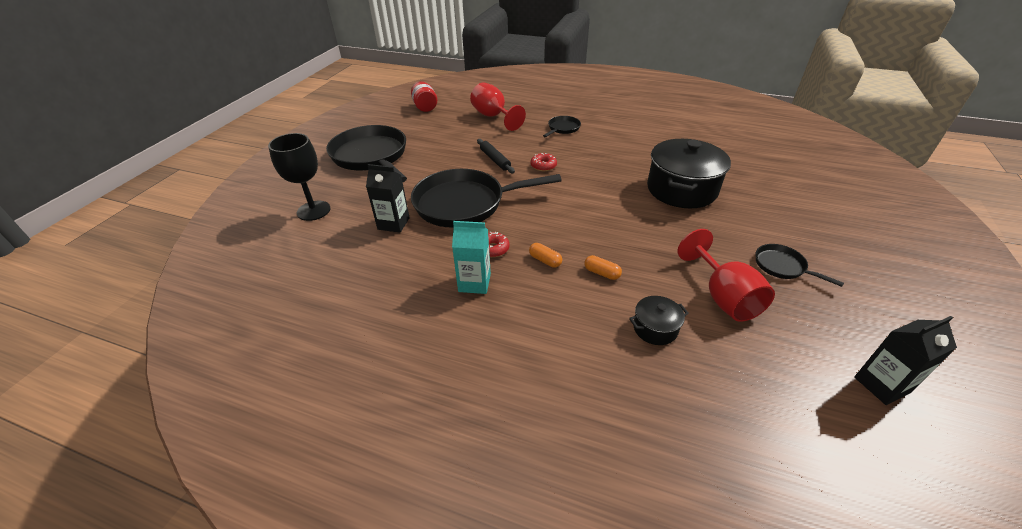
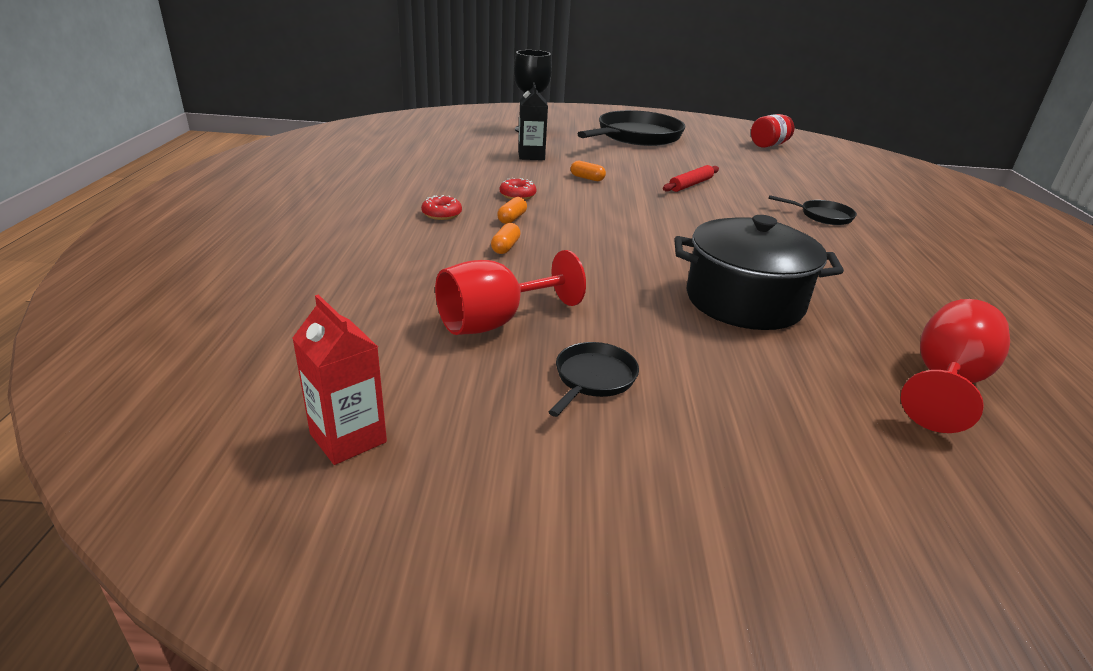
camera: 70 degrees right, 10 degrees down
black pan [411,169,562,228] -> orange capsule [571,161,606,181]
turquoise carton [452,221,491,294] -> none
red goblet [470,83,526,131] -> red goblet moved to [901,299,1010,433]
black rolling pin [477,139,515,173] -> red rolling pin [663,165,719,192]
red donut [531,153,557,171] -> red donut moved to [421,195,462,220]
black pot [629,296,689,345] -> none
black carton [854,316,957,405] -> red carton [292,294,387,465]

